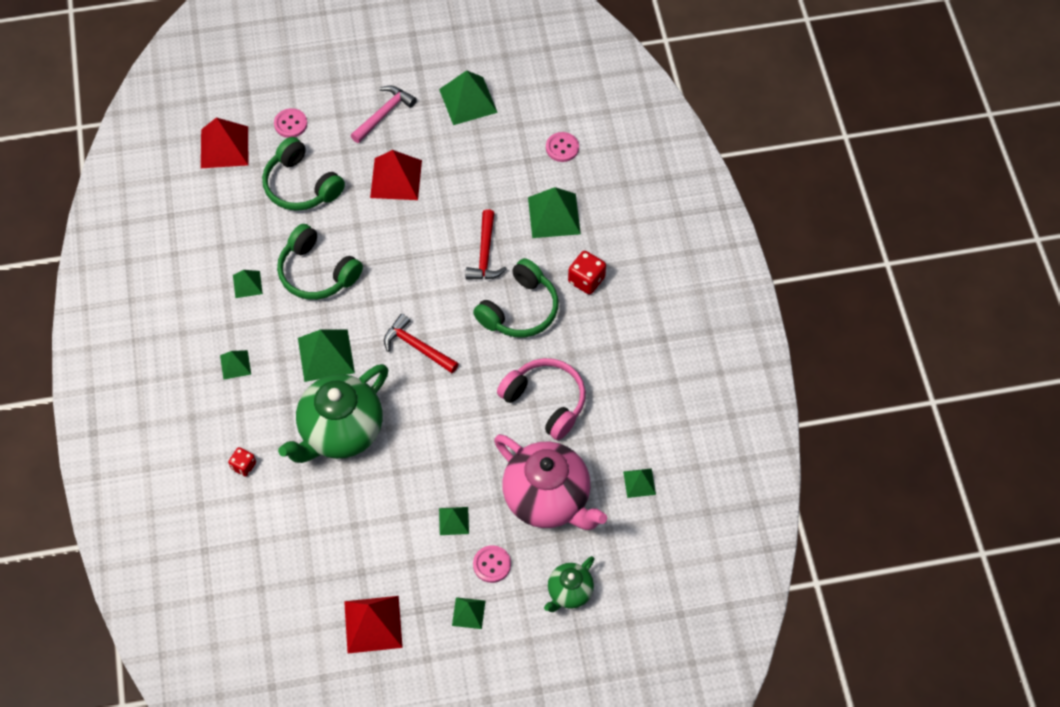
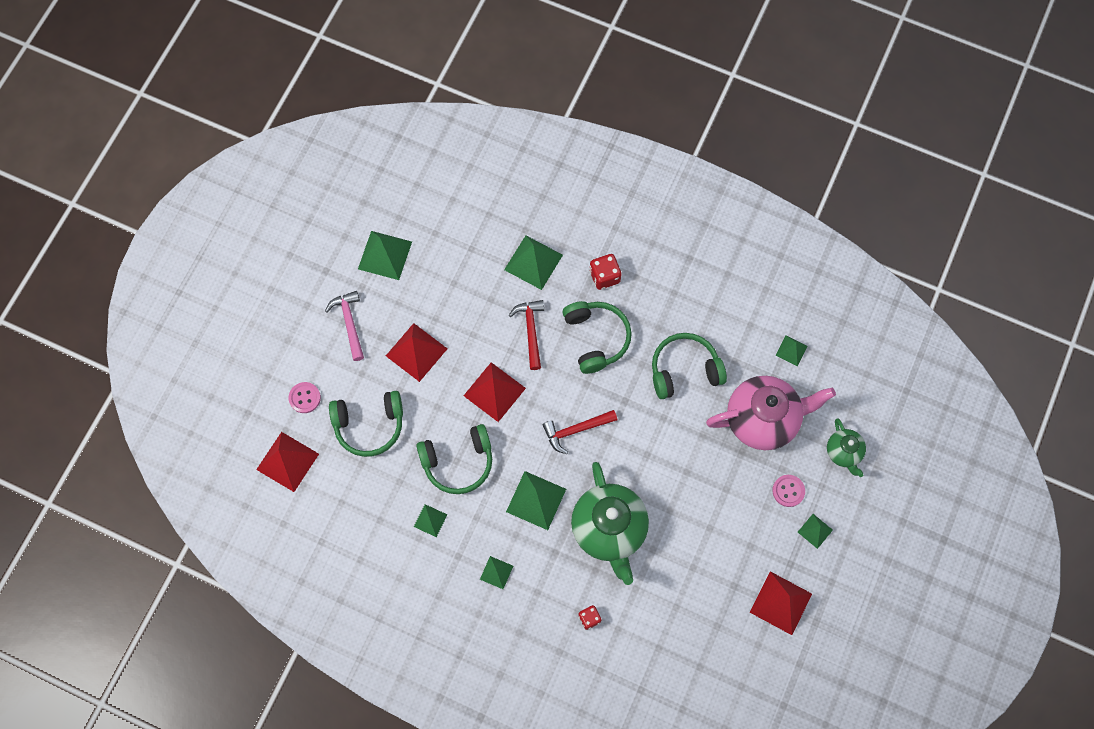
camera: 55 degrees left, 10 degrees up
green pyramid [439,507,469,535] -> none
red hammer [465,209,507,280] -> red hammer turned 135 degrees counterclockwise [509,300,544,370]
pink headphones [497,358,586,440] -> green headphones [652,333,727,399]
pink button [546,132,579,162] -> none
none -> red pyramid [463,362,526,422]

